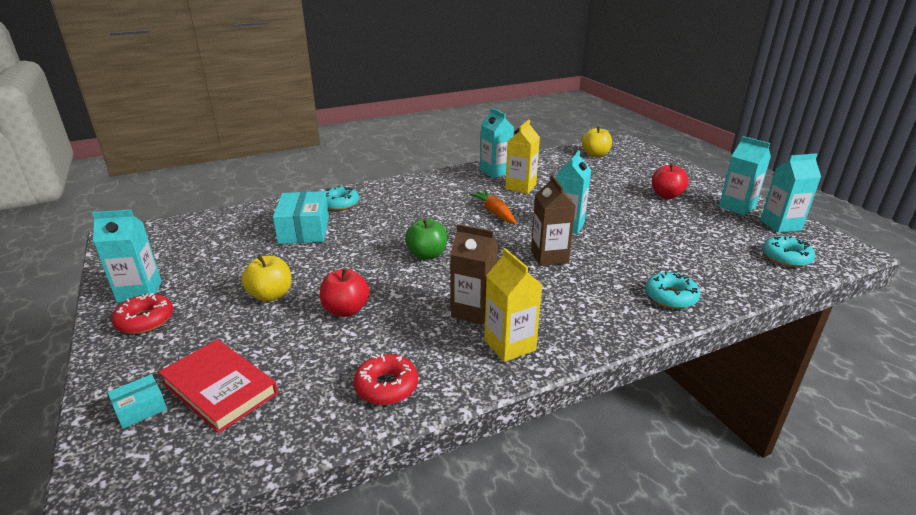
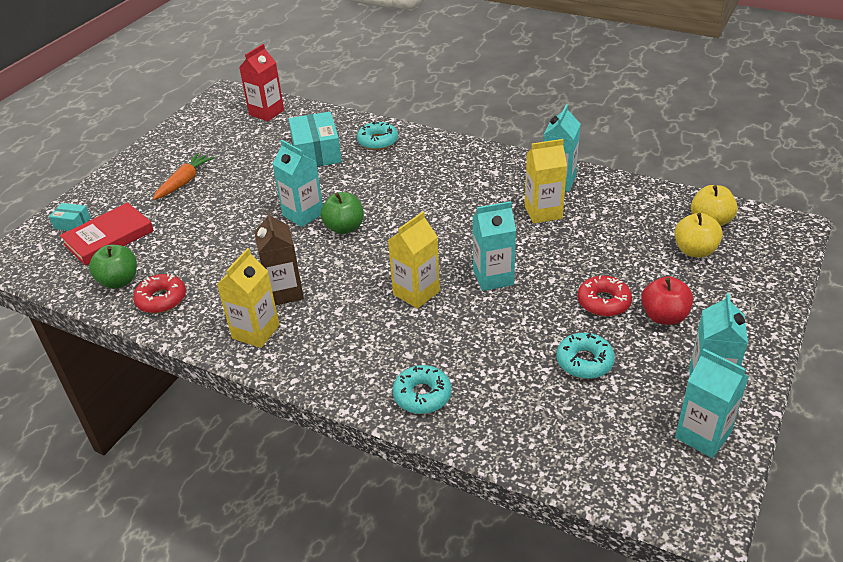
camera: 55 degrees right, 10 degrees up
turquoise carton [92,210,162,303] -> turquoise carton moved to [272,140,323,227]
red donut [112,293,173,334] -> red donut moved to [578,275,632,317]
red book [158,339,278,433] -> red book turned 45 degrees clockwise [60,202,154,266]
yellow apple [242,255,292,302] -> yellow apple moved to [674,213,723,258]
turquoise box [273,191,329,244] -> turquoise box turned 60 degrees counterclockwise [289,112,342,167]
red apple [320,268,370,317] -> none
orange carrot [469,190,516,224] -> orange carrot moved to [153,153,214,200]
brown carton [531,175,576,266] -> yellow carton [388,212,440,309]
turquoise donut [763,236,815,267] -> turquoise donut moved to [556,333,615,379]
none -> green apple [89,245,137,289]
none -> red carton [239,44,284,121]

